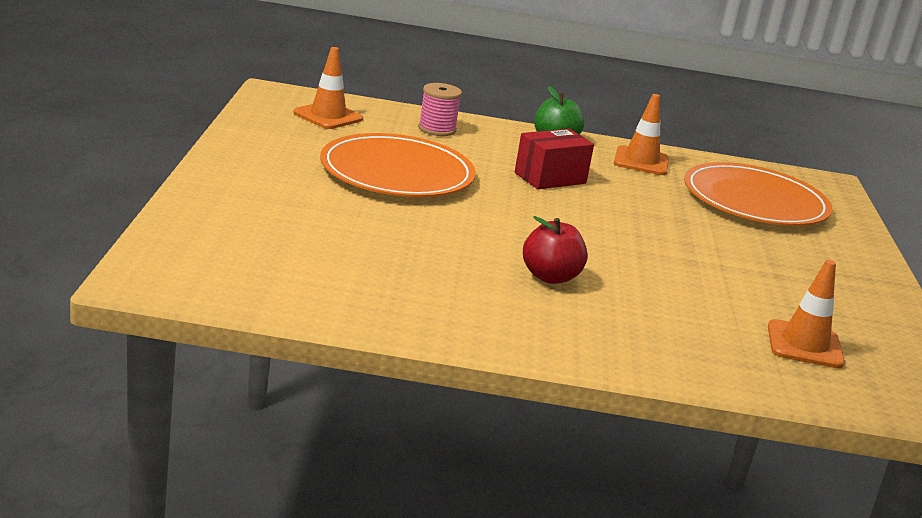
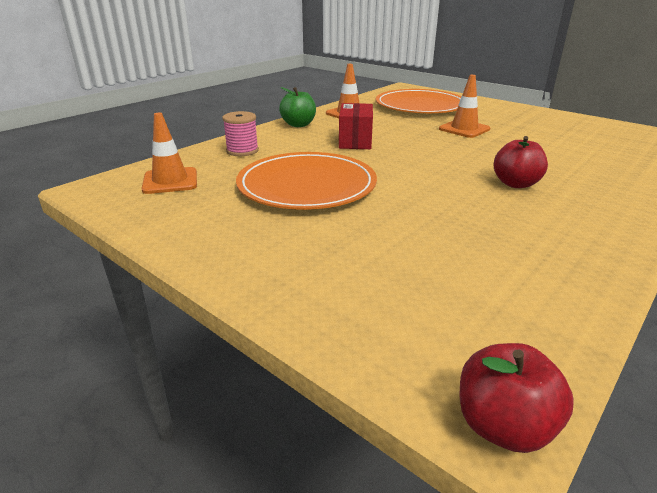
camera: 50 degrees left, 5 degrees up
orange traffic cone [768,260,845,368] -> orange traffic cone moved to [439,75,490,138]
none -> red apple [460,343,574,453]

